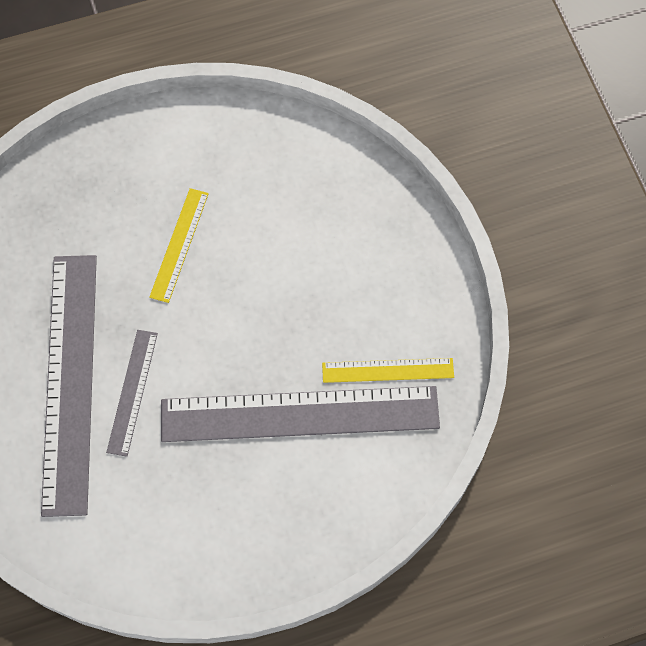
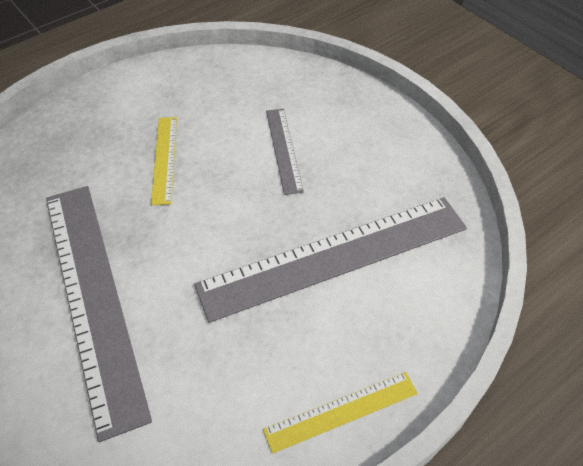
camera: 20 degrees left, 15 degrees down
grey ruler [106,330,158,457] -> grey ruler moved to [266,109,304,195]
yellow ruler [322,358,454,383] -> yellow ruler moved to [263,372,418,454]

